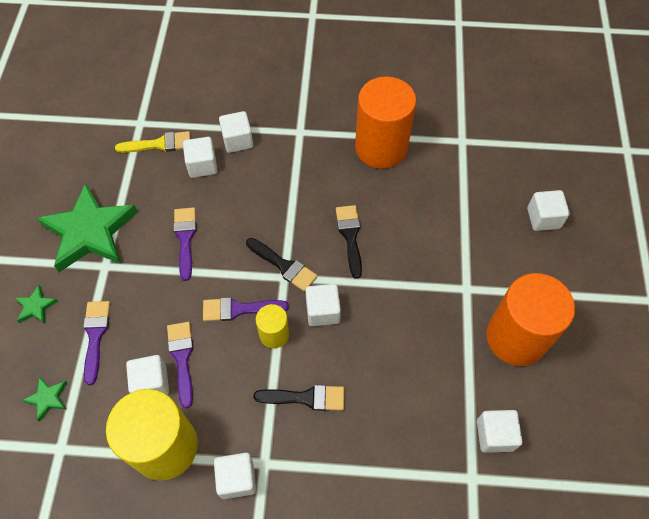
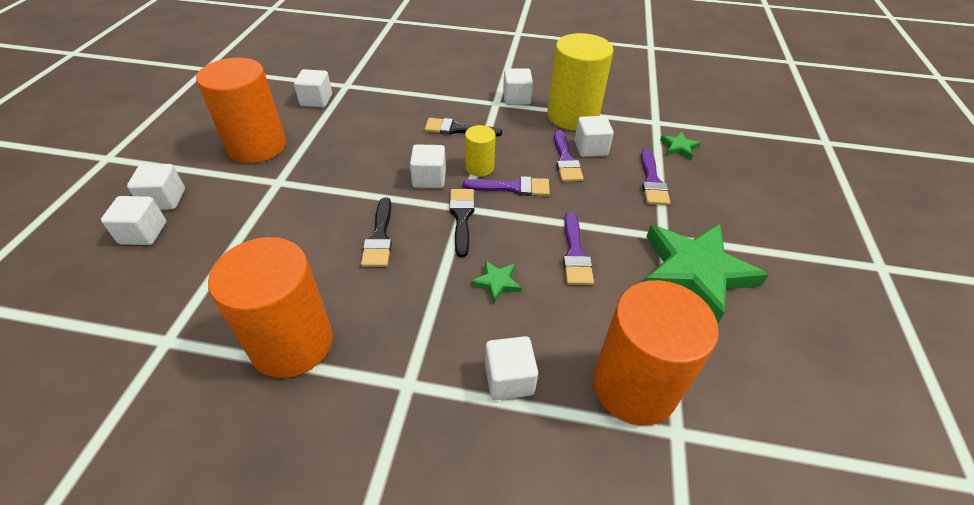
camera: 175 degrees left, 15 degrees down
green star [15,285,58,324] -> green star moved to [471,260,522,304]
yellow brush [115,131,190,153] -> orange cylinder [593,280,719,426]
white cube [183,137,218,178] -> white cube moved to [127,164,185,210]
black brush [246,238,318,292] -> black brush turned 45 degrees clockwise [449,189,475,257]

